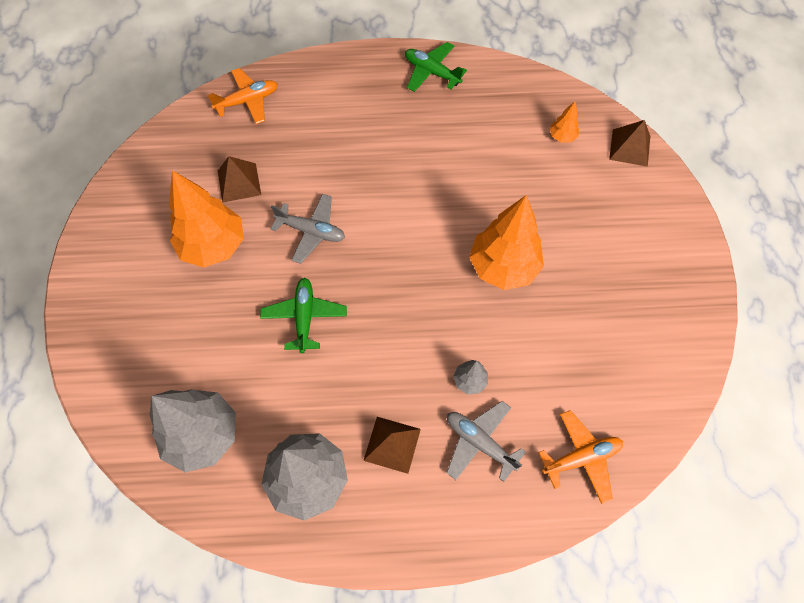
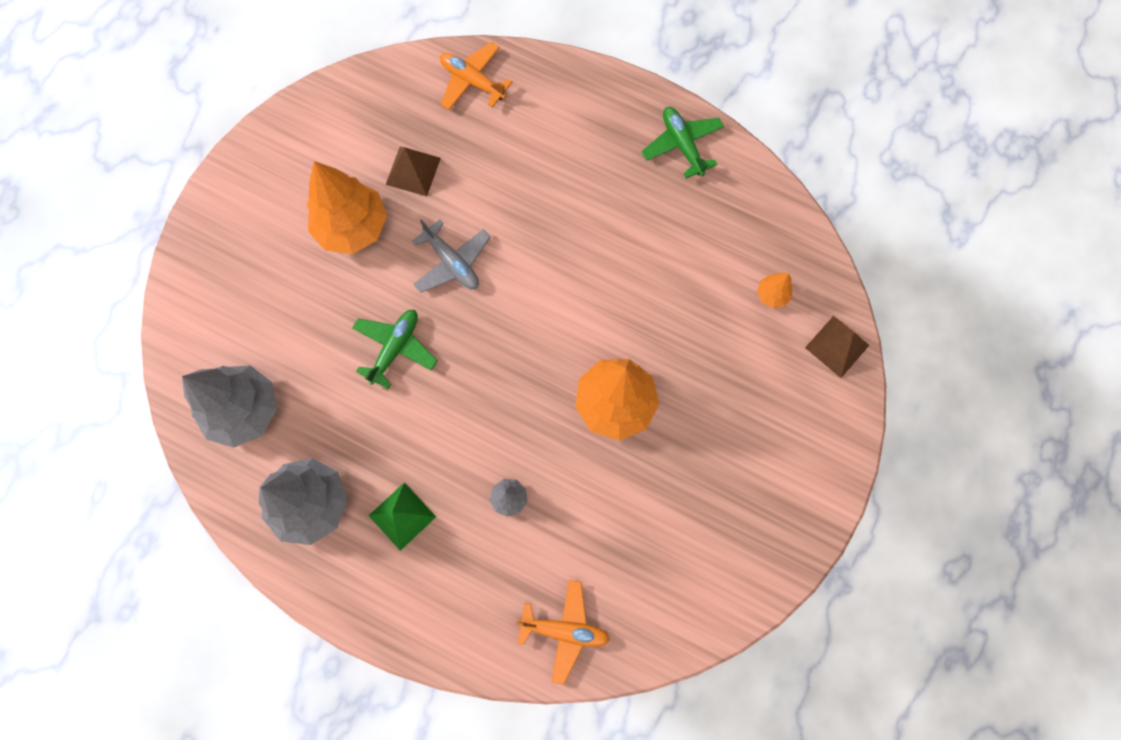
camera: 30 degrees right, 10 degrees up
orange plane [207,68,278,124] -> orange plane turned 150 degrees counterclockwise [440,42,512,110]
brown pyramid [363,417,421,474] -> green pyramid [369,482,436,551]
grey plane [446,401,526,482] -> none

